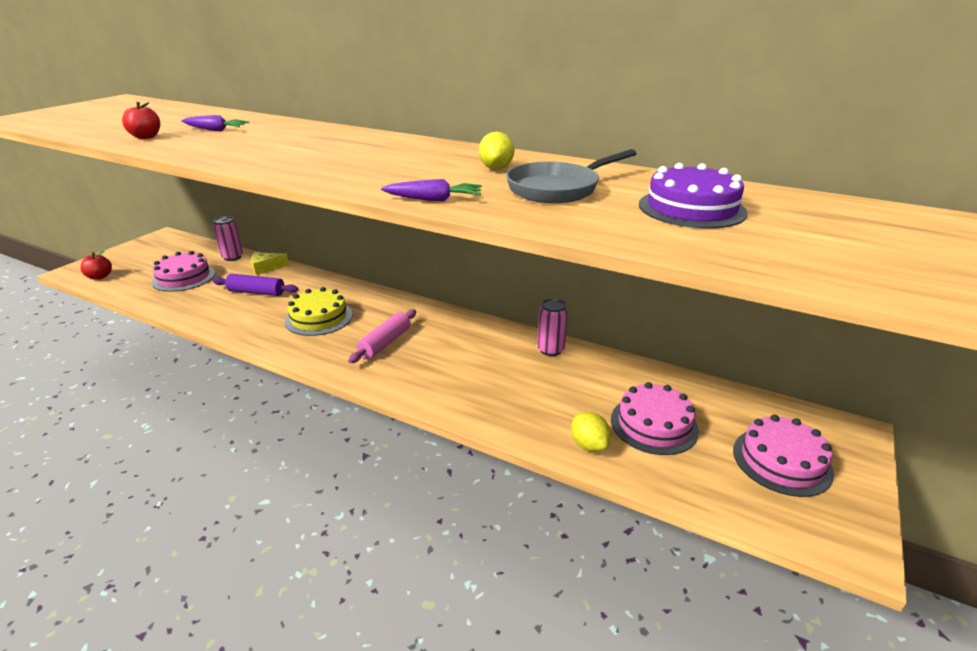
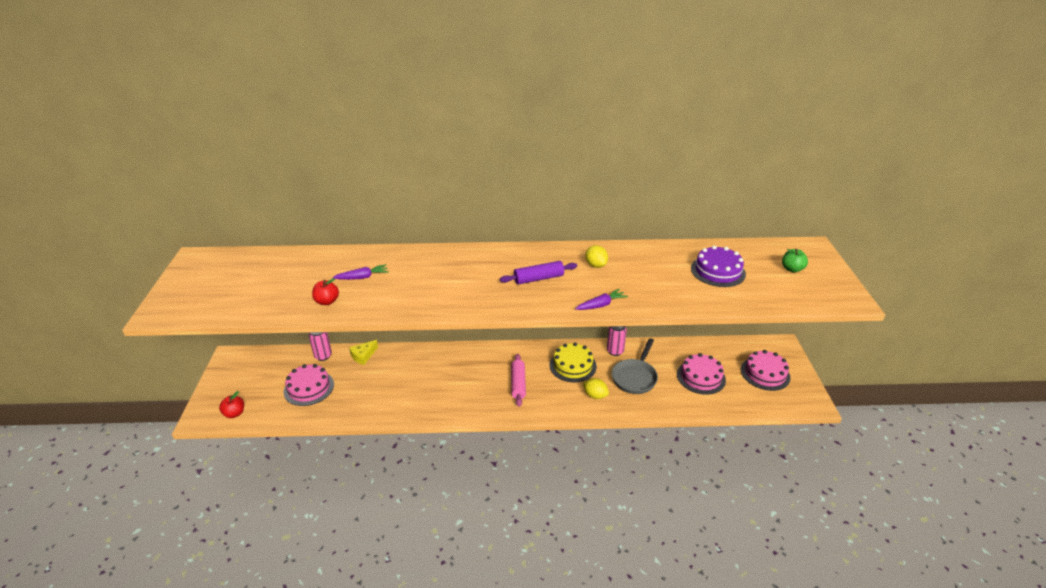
camera: 30 degrees left, 5 degrees up
purple rolling pin [213,274,298,296] -> purple rolling pin moved to [500,261,577,285]
yellow cake [285,287,353,336] -> yellow cake moved to [550,343,597,382]
grey pan [506,149,637,203] -> grey pan moved to [612,338,658,394]
yellow lemon [571,412,611,452] -> yellow lemon moved to [583,378,609,399]
none -> green apple [782,248,808,273]

